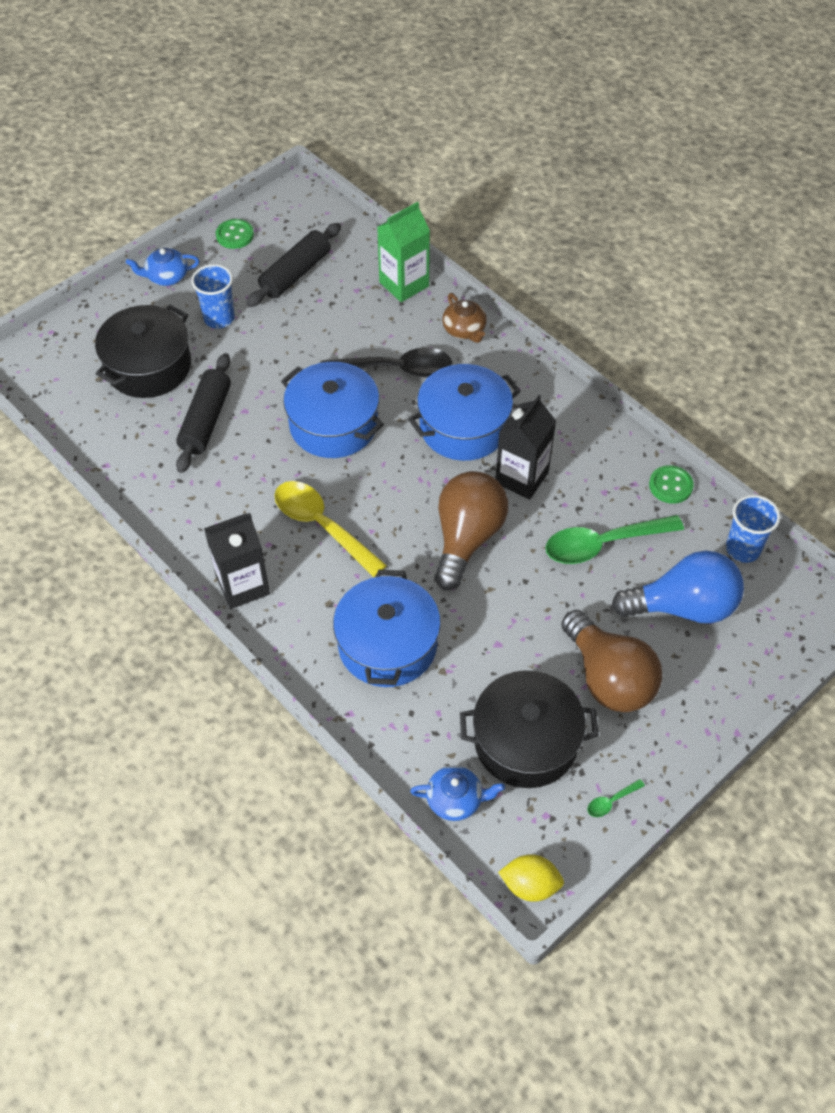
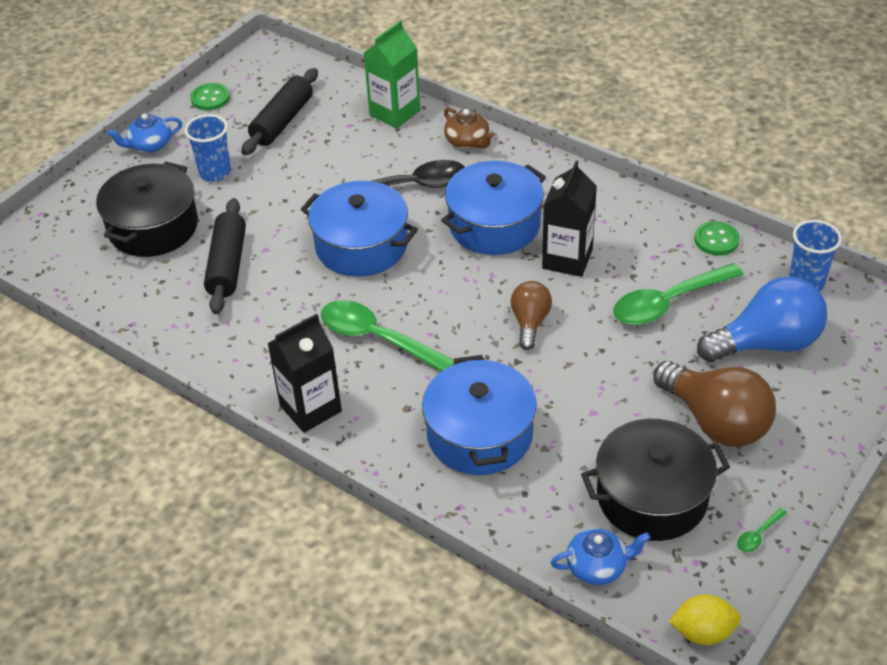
camera: 10 degrees left, 10 degrees down
yellow spoon [274,481,387,577] -> green spoon [321,300,454,371]
brown light bulb [435,471,508,590] -> brown light bulb [511,281,552,350], size x0.57

